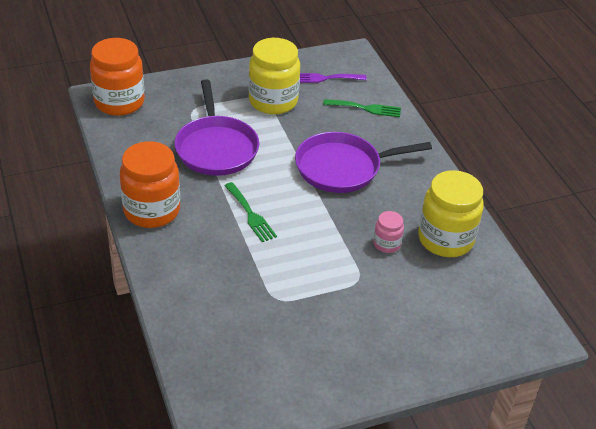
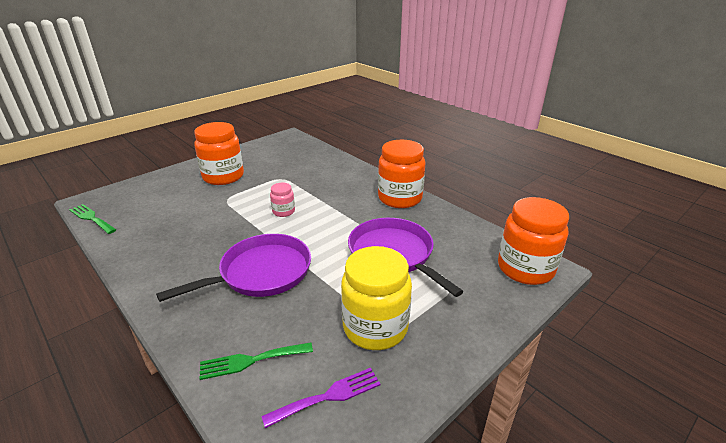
camera: 160 degrees right, 10 degrees down
green fork [225,182,277,242] -> green fork moved to [69,204,116,234]
pink jar [373,211,404,253] -> pink jar moved to [270,183,295,217]
yellow jar [418,170,484,257] -> none
none -> orange jar [194,122,244,185]

